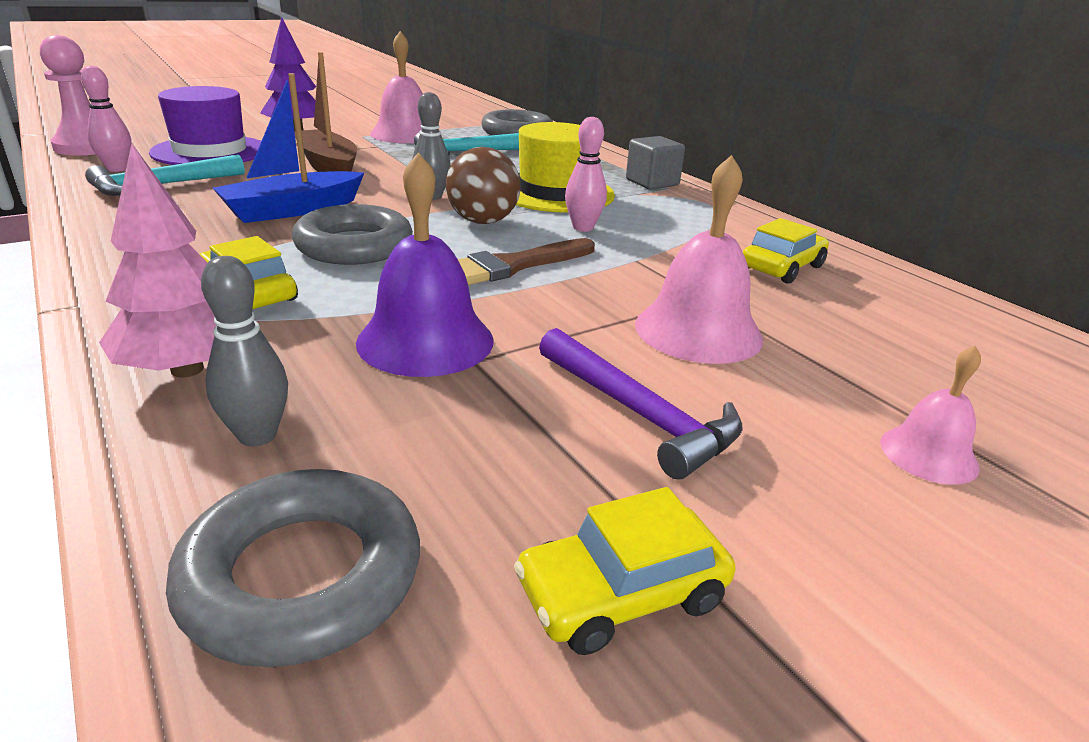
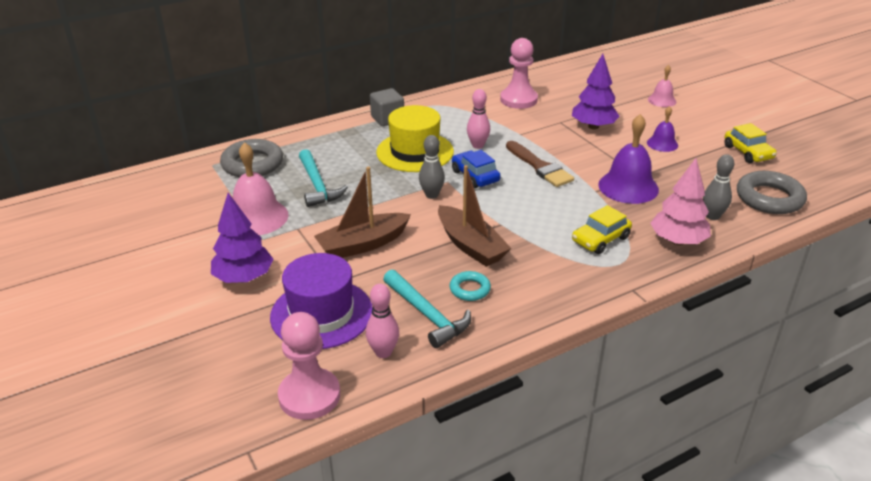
camera: 85 degrees left, 5 degrees up
blue boat [213,73,364,223] -> brown boat [438,165,511,267]
grey ring [292,204,413,265] -> none
brown ball [446,147,520,224] -> blue car [452,150,501,188]
purple hammer [539,328,743,480] -> purple bell [647,106,678,152]
pink bell [635,155,763,364] -> purple tree [572,54,620,129]
yellow car [743,218,829,284] -> pink pawn [500,38,538,109]
none -> turquoise ring [449,271,491,301]

